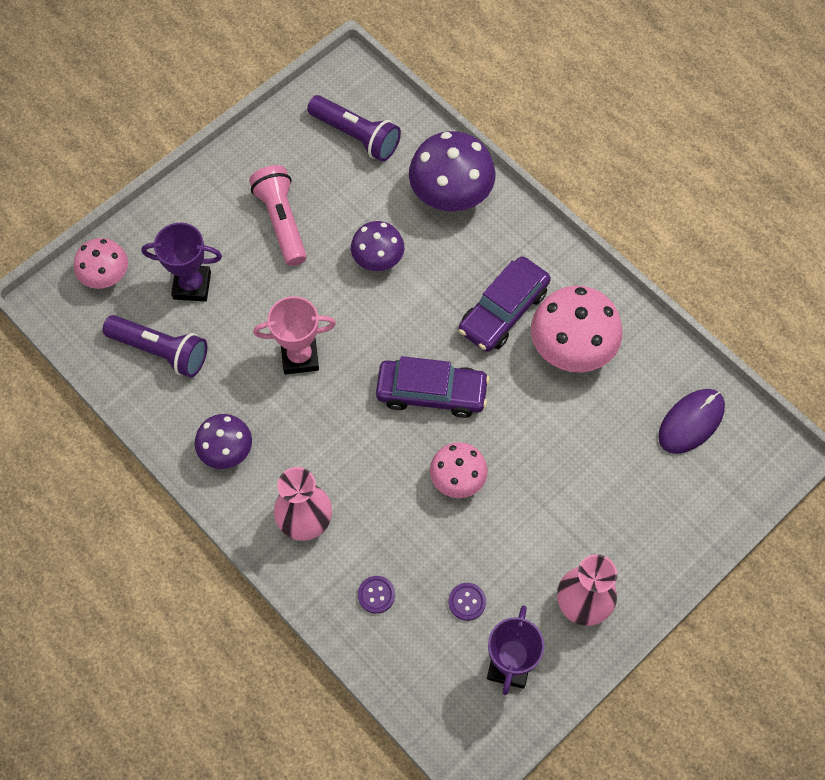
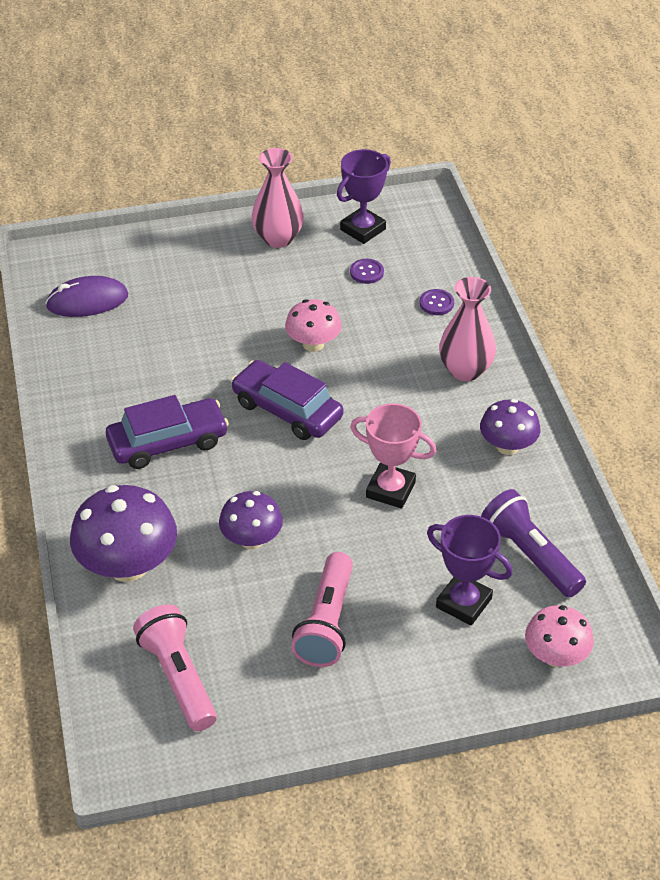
camera: 150 degrees left, 20 degrees down
purple flashlight [307,95,401,162] -> pink flashlight [133,604,217,731]
pink mushroom [531,286,622,372] -> none

